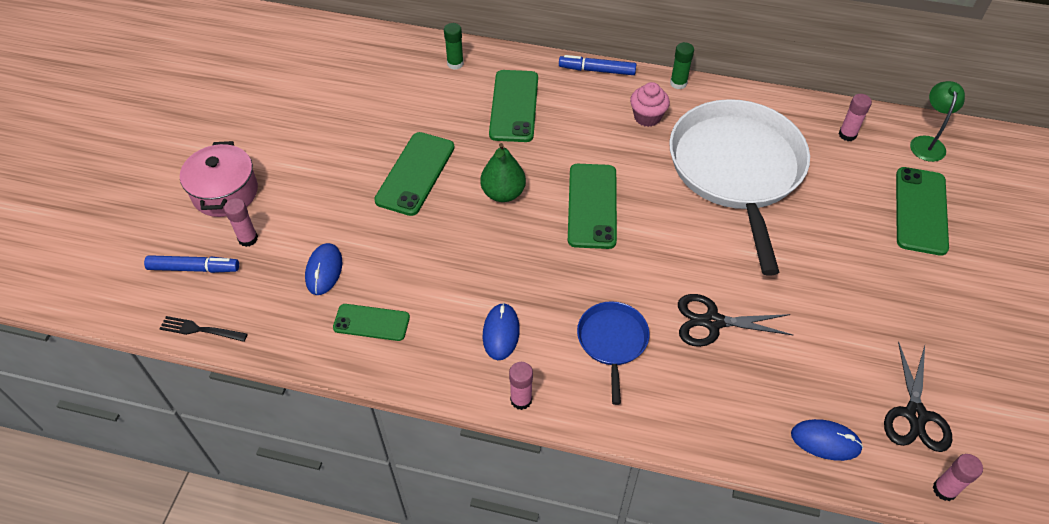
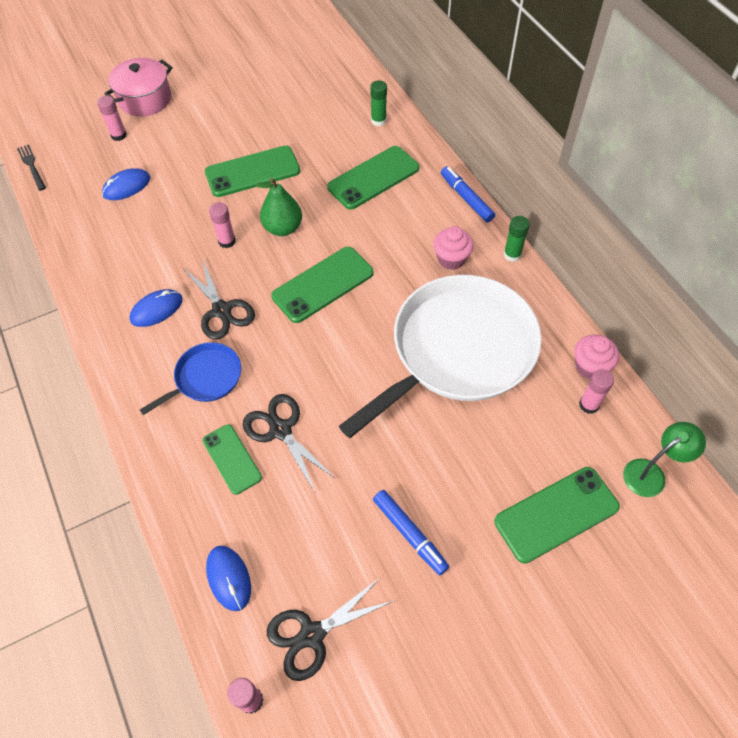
camera: 50 degrees right, 5 degrees up
blue marker [144,255,239,273] -> blue marker moved to [373,490,449,575]
green phone [333,304,410,341] -> green phone moved to [203,424,262,495]
pink glue stick [509,362,533,410] -> pink glue stick moved to [209,202,236,248]
none -> black scissors [183,259,255,340]
none -> pink cupcake [574,334,619,379]

